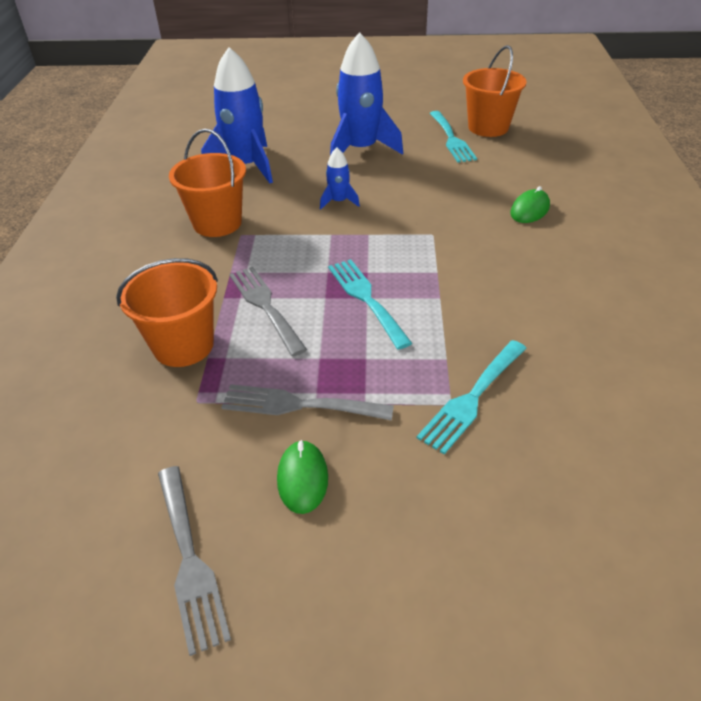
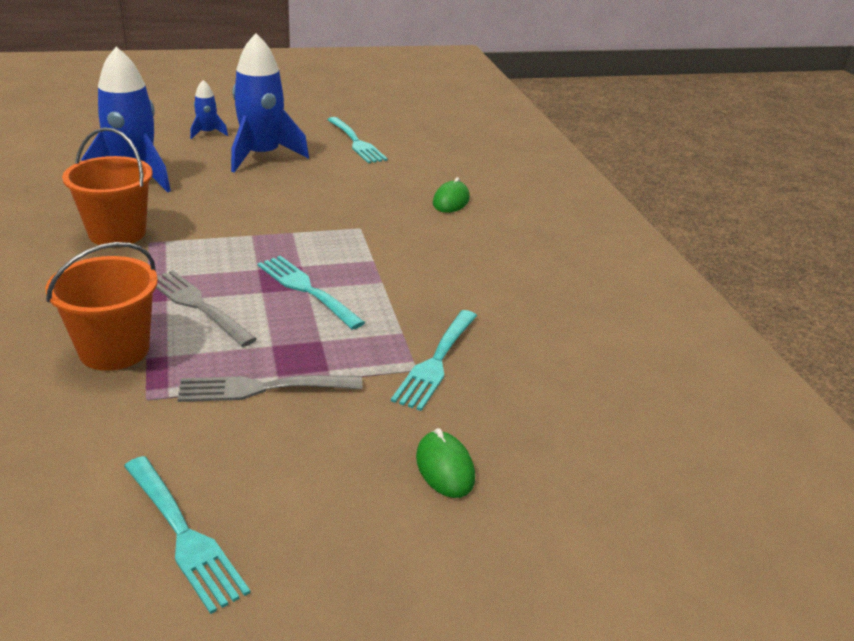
camera: 20 degrees left, 10 degrees down
grey fork [158,466,231,656] -> turquoise fork [124,456,251,614]
green mouse [277,440,328,514] -> green mouse moved to [416,428,475,498]
blue rocket [320,148,360,209] -> blue rocket moved to [190,80,228,139]
orange bucket [463,45,527,137] -> none

